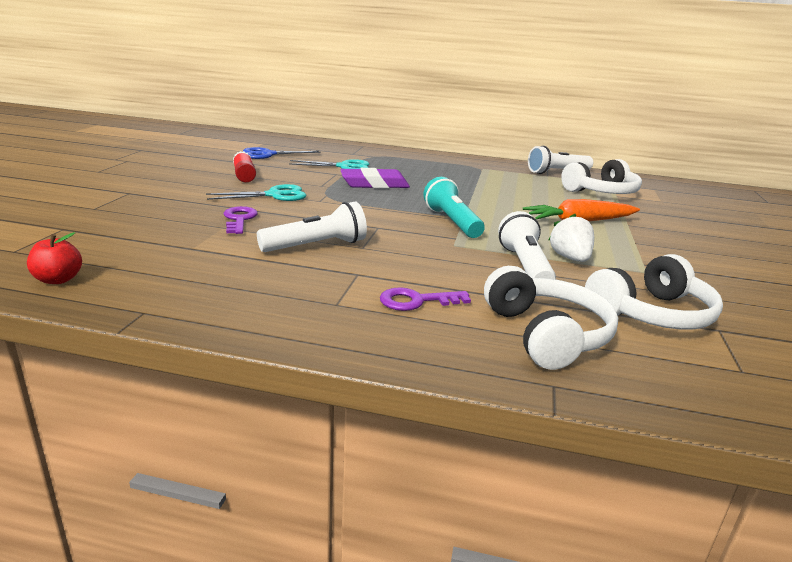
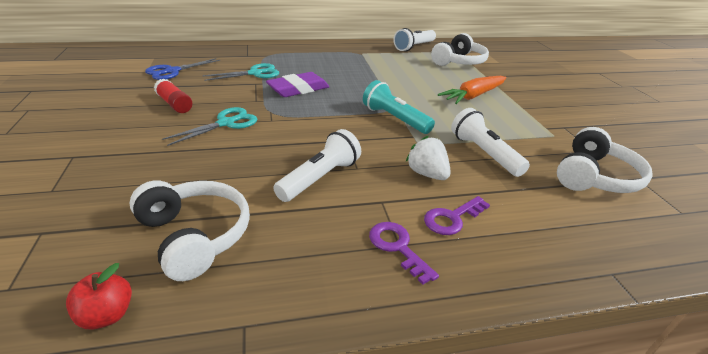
camera: 25 degrees left, 10 degrees up
purple key [224,206,258,234] -> purple key moved to [369,222,439,285]
white headphones [484,266,618,370] -> white headphones moved to [129,180,250,281]
white strawberry [548,214,594,262] -> white strawberry moved to [406,136,451,180]

